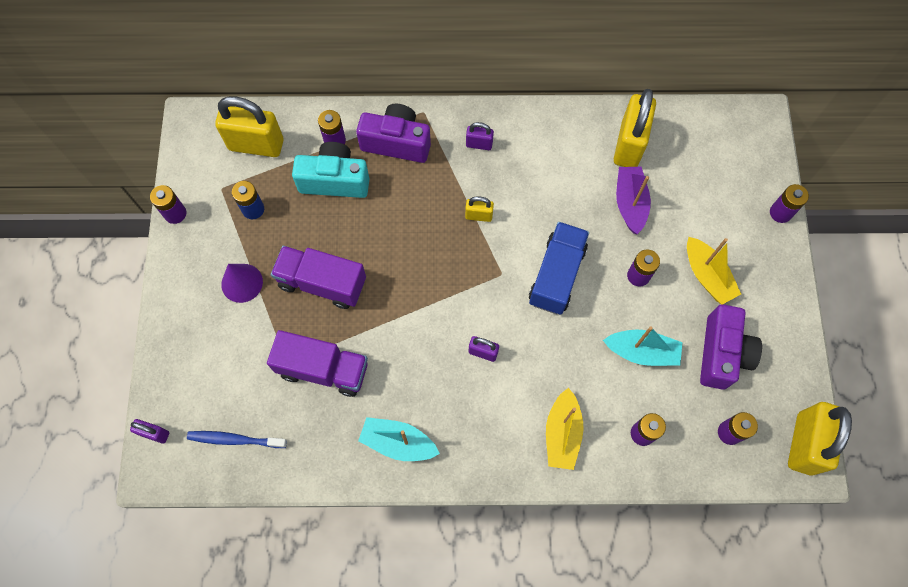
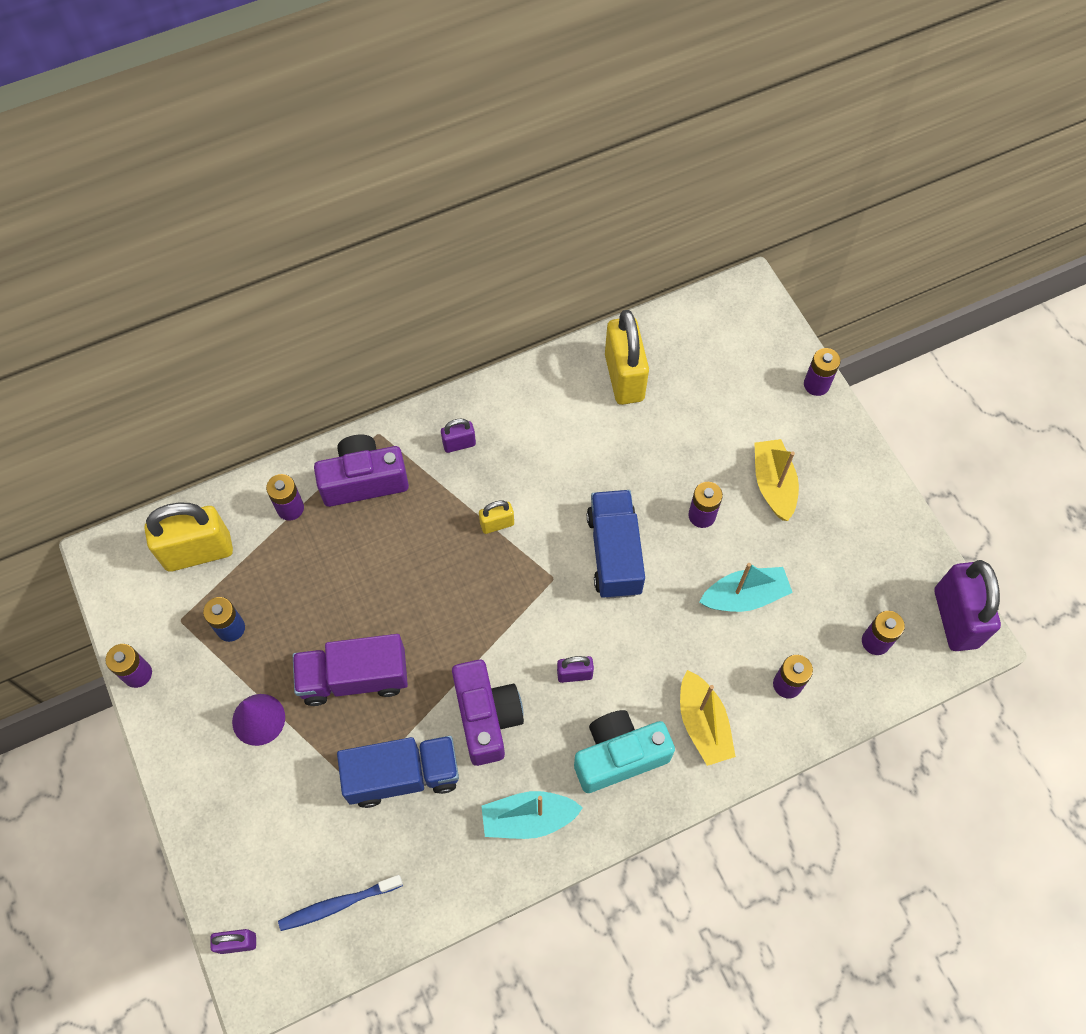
camera: 25 degrees left, 5 degrees down
purple truck [267,330,368,397] -> blue truck [337,736,459,808]
turquoise camera [292,142,369,198] -> turquoise camera moved to [574,710,675,793]
purple boat [616,167,651,234] -> none
yellow boat [687,237,741,304] -> yellow boat turned 135 degrees counterclockwise [754,439,799,521]
purple camera [700,304,762,390] -> purple camera moved to [452,660,524,766]
yellow padlock [788,402,852,476] -> purple padlock [935,560,1001,651]

